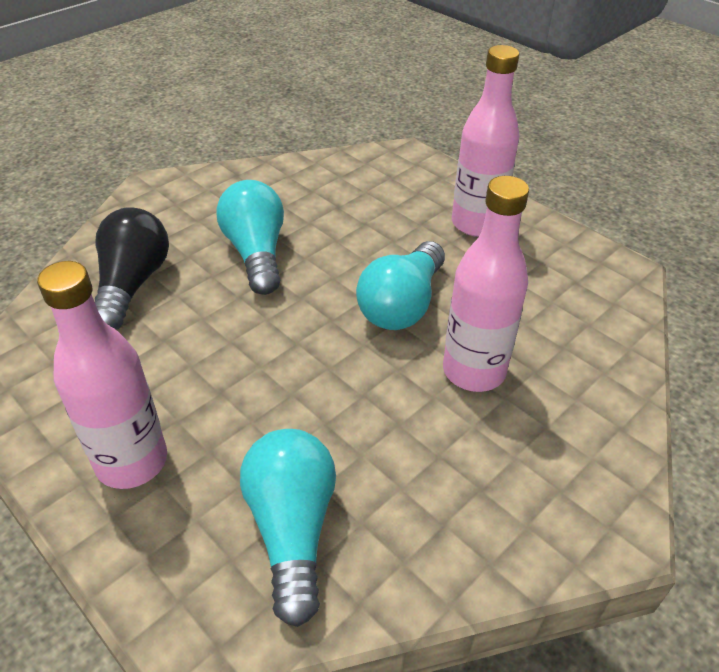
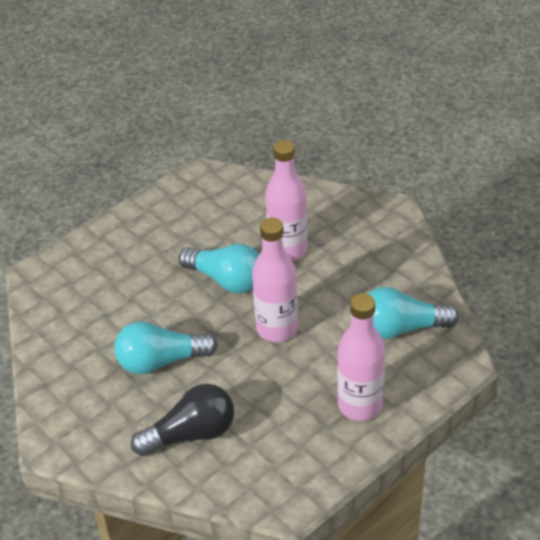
camera: 85 degrees left, 0 degrees up
black light bulb [95,207,169,330] -> black light bulb turned 150 degrees clockwise [131,383,234,456]
pink bottle [452,45,520,237] -> pink bottle moved to [252,218,298,342]

